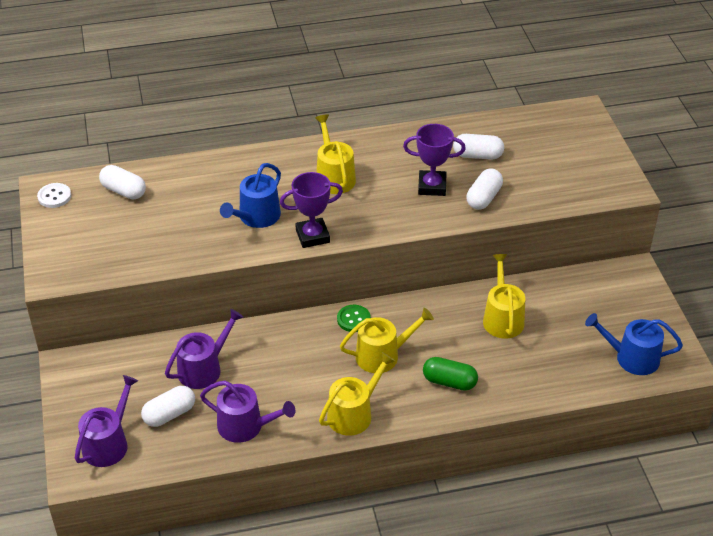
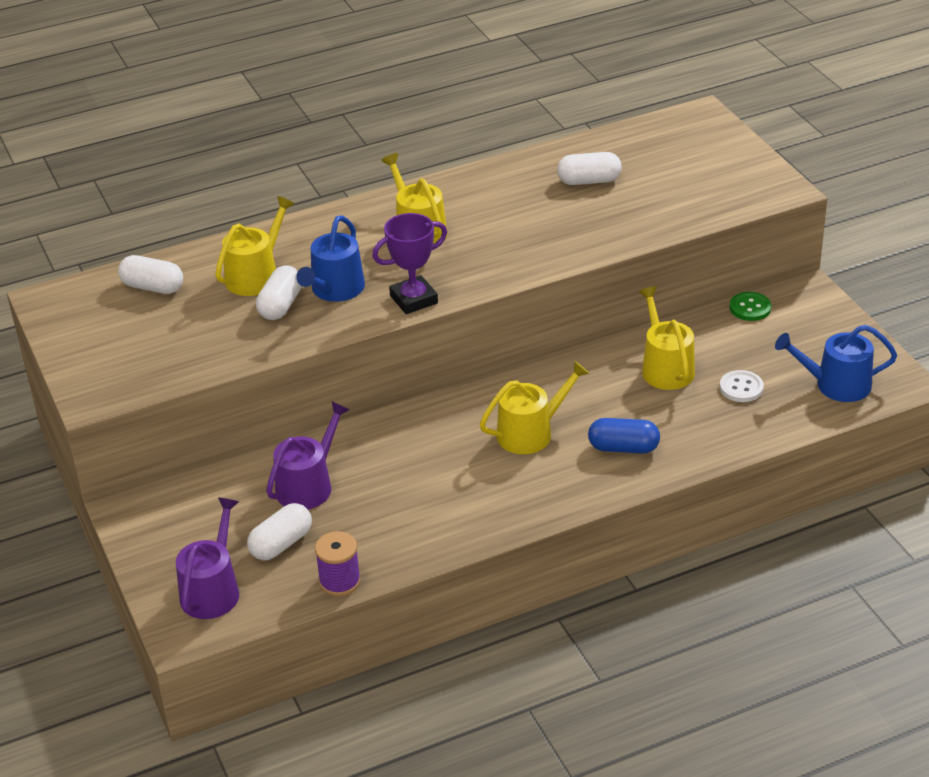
camera: 10 degrees left, 5 degrees down
white button [37,183,71,208] -> white button moved to [720,370,764,402]
purple watering can [200,381,295,443] -> none
yellow watering can [319,352,395,436] -> yellow watering can moved to [215,196,295,296]
green button [337,305,371,332] -> green button moved to [729,292,771,321]
purple trophy [403,124,466,196] -> none
green capsule [423,357,478,391] -> blue capsule [588,418,660,453]
white capsule [466,168,503,210] -> white capsule moved to [256,265,302,320]
none -> purple spool [315,531,361,596]

